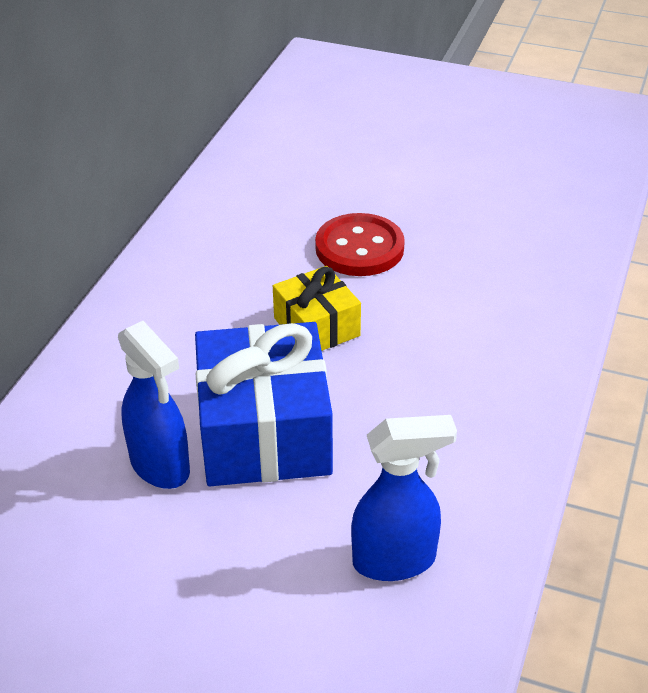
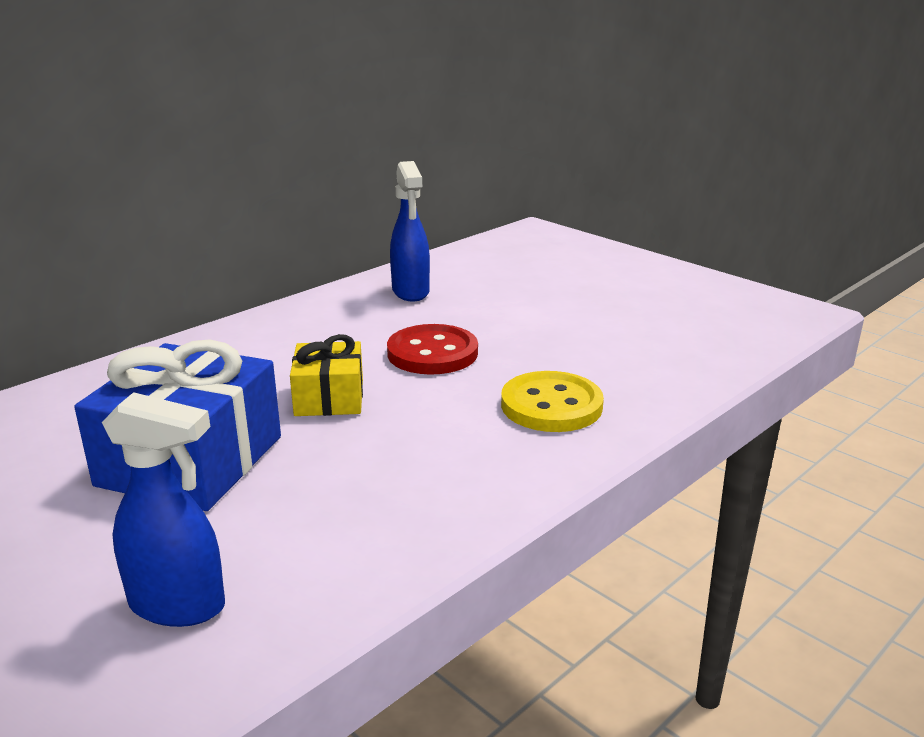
camera: 25 degrees right, 15 degrees down
blue spray bottle [118,321,190,489] -> blue spray bottle moved to [390,161,430,302]
none -> yellow button [501,371,604,432]

